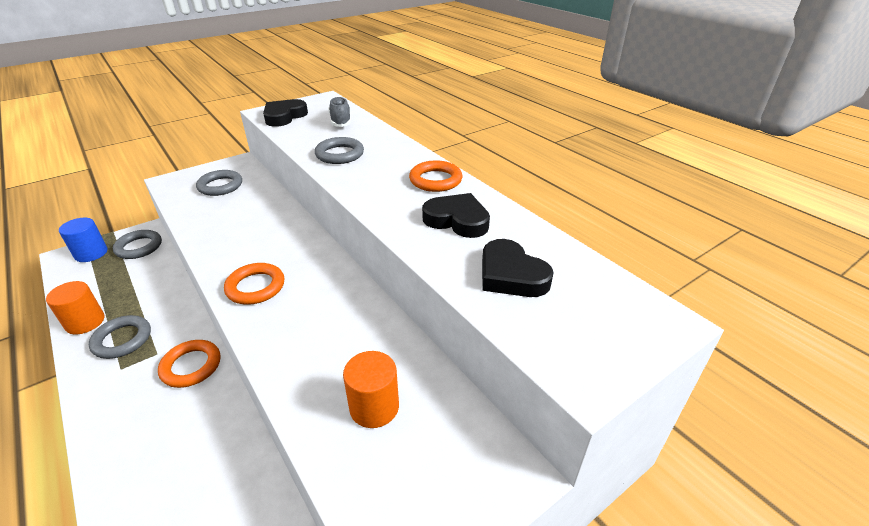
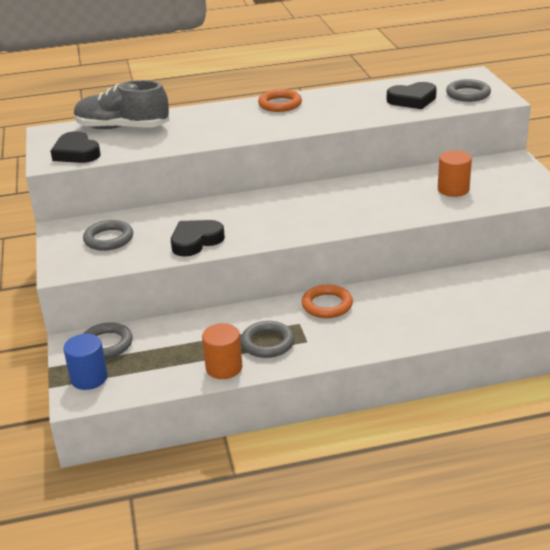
camera: 65 degrees left, 5 degrees down
orange ring [224,263,285,305] -> none
grey ring [315,137,364,164] -> grey ring moved to [446,79,491,102]
grey shoe [328,96,351,127] -> grey shoe [74,80,170,129], size x1.73
black heart [422,193,490,238] -> black heart moved to [171,220,225,257]

